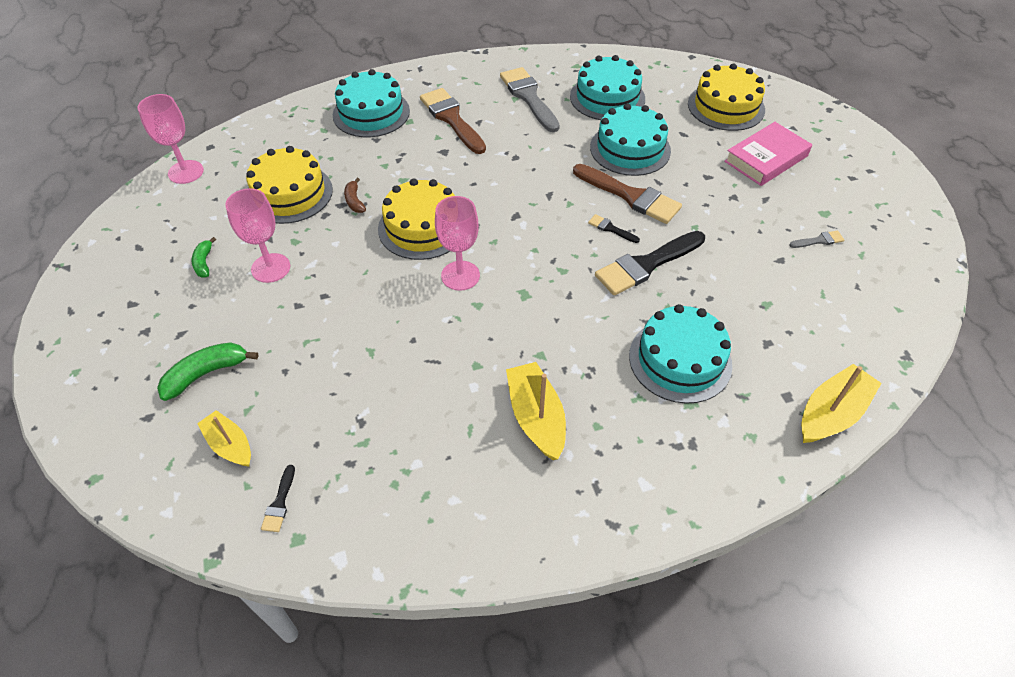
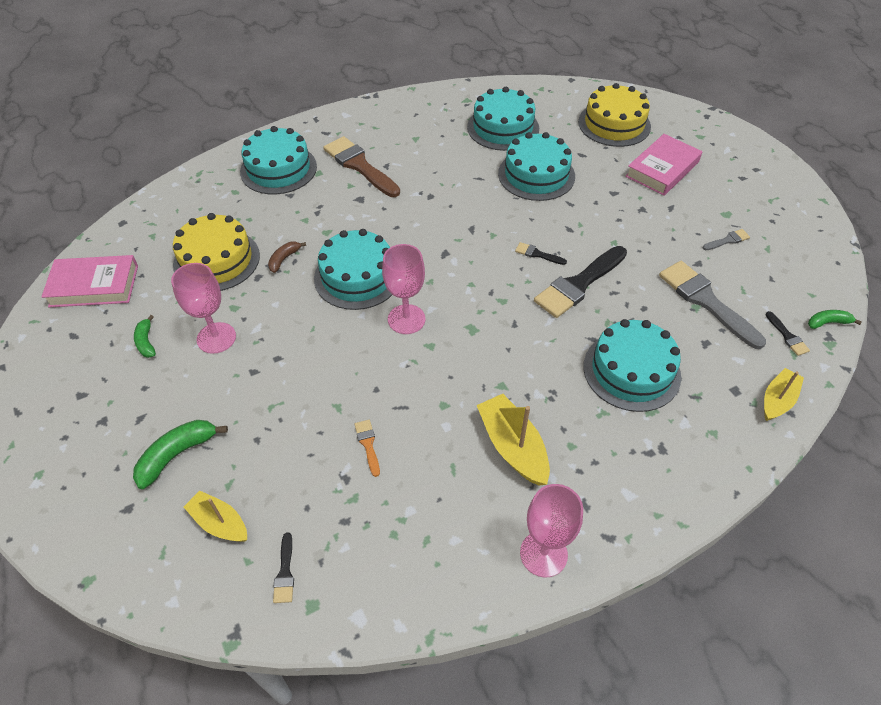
camera: 10 degrees left, 0 degrees up
pink goblet [138,94,204,184] -> pink goblet moved to [520,484,583,577]
brown banana [344,178,366,213] -> brown banana turned 60 degrees clockwise [268,241,306,273]
yellow cake [378,178,455,260] -> turquoise cake [314,229,392,310]
grey brush [500,67,560,132] -> grey brush moved to [659,261,766,349]
brown brush [573,164,682,224] -> none
yellow boat [801,364,882,443] -> yellow boat [764,368,804,421], size x0.66
none -> pink book [41,255,138,307]
none -> orange brush [354,420,380,477]
none -> black brush [766,311,810,356]
none -> green banana [808,310,862,329]

